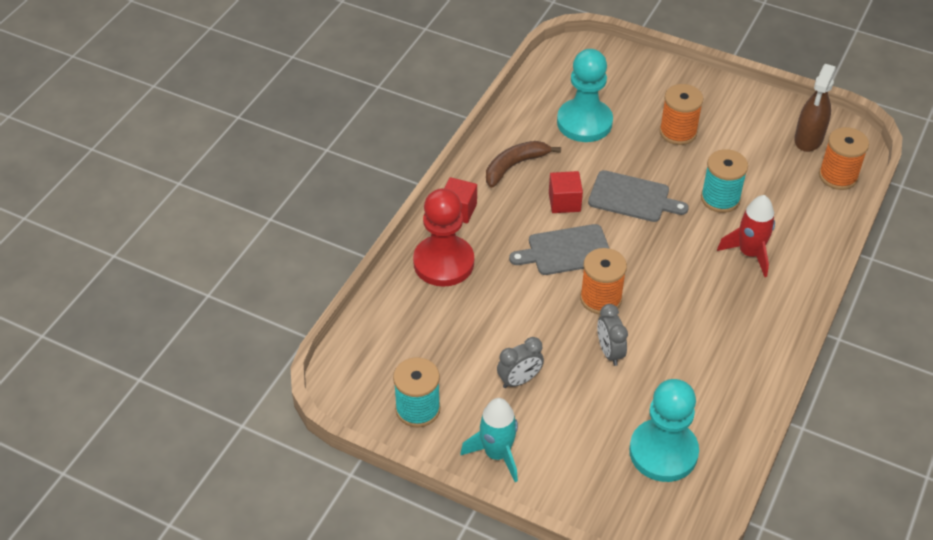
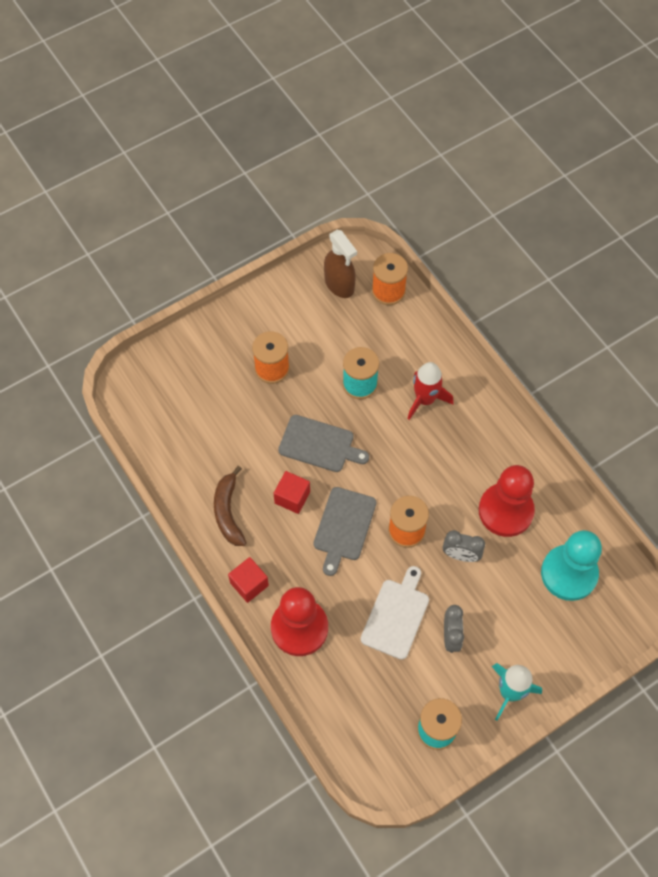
camera: 60 degrees left, 15 degrees up
turquoise pawn [557,49,613,142] -> none
grey cutting board [588,170,689,222] -> grey cutting board turned 60 degrees clockwise [278,415,369,472]
none -> white cutting board [361,566,429,660]
none -> red pawn [479,465,535,537]

